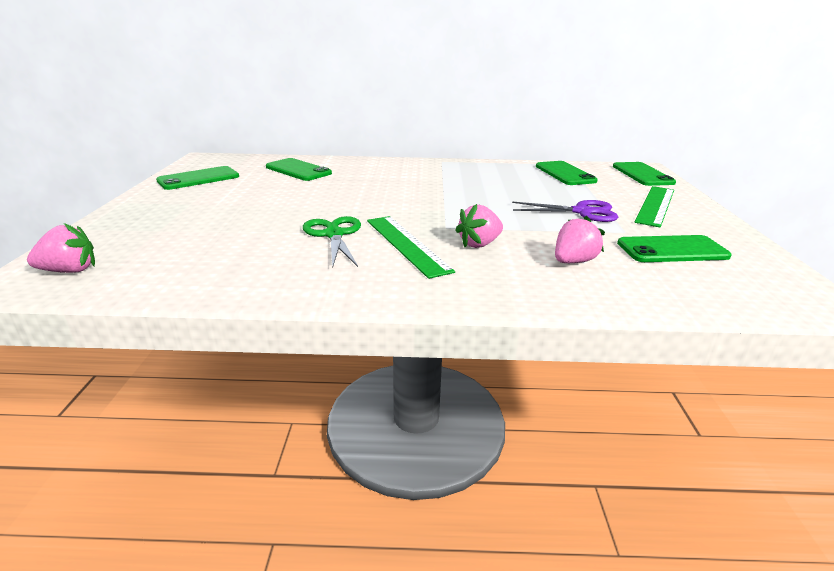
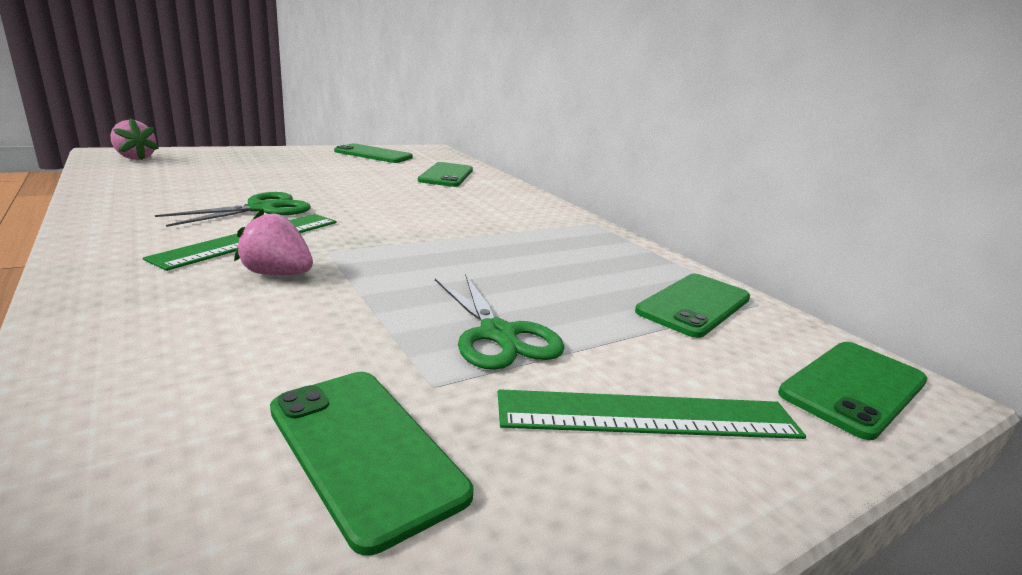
camera: 55 degrees right, 5 degrees down
purple scissors [512,200,618,222] -> green scissors [435,273,565,370]
pink strawberry [555,215,605,263] -> none

